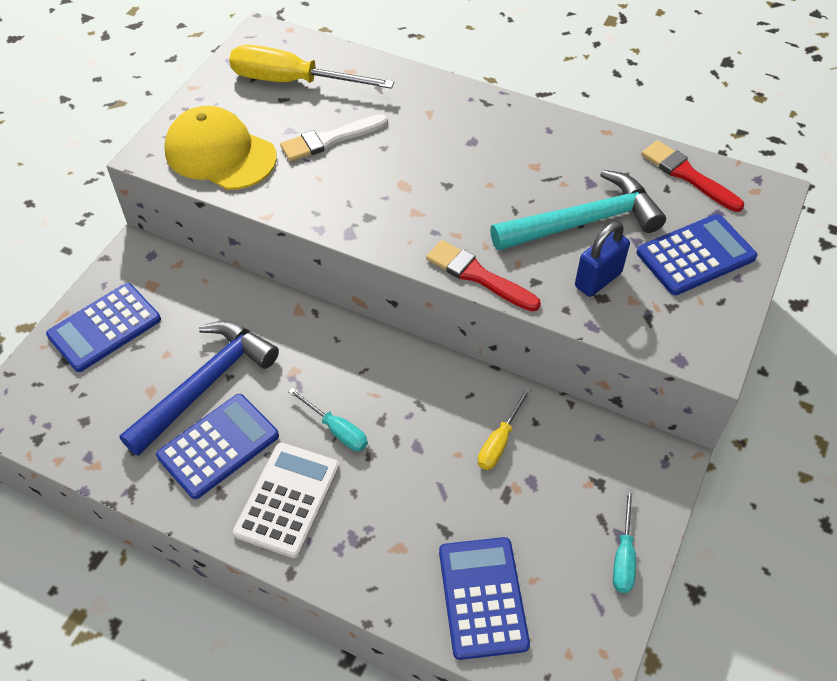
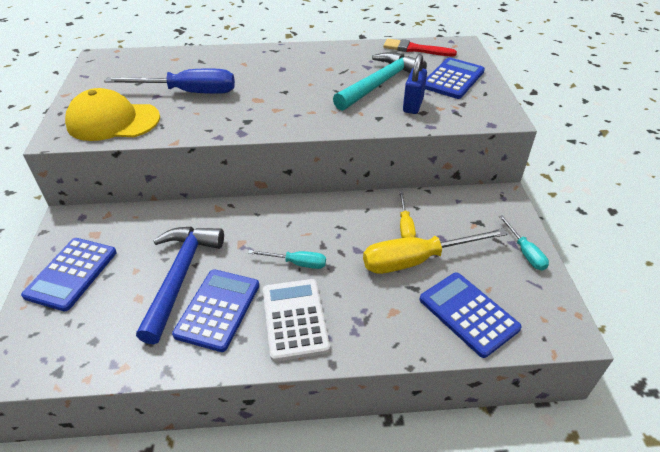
camera: 30 degrees left, 10 degrees down
yellow screwdriver [229,44,394,89] -> yellow screwdriver moved to [363,228,507,274]
white brush [280,114,388,161] -> blue screwdriver [104,68,235,94]
red brush [426,240,541,311] -> none

